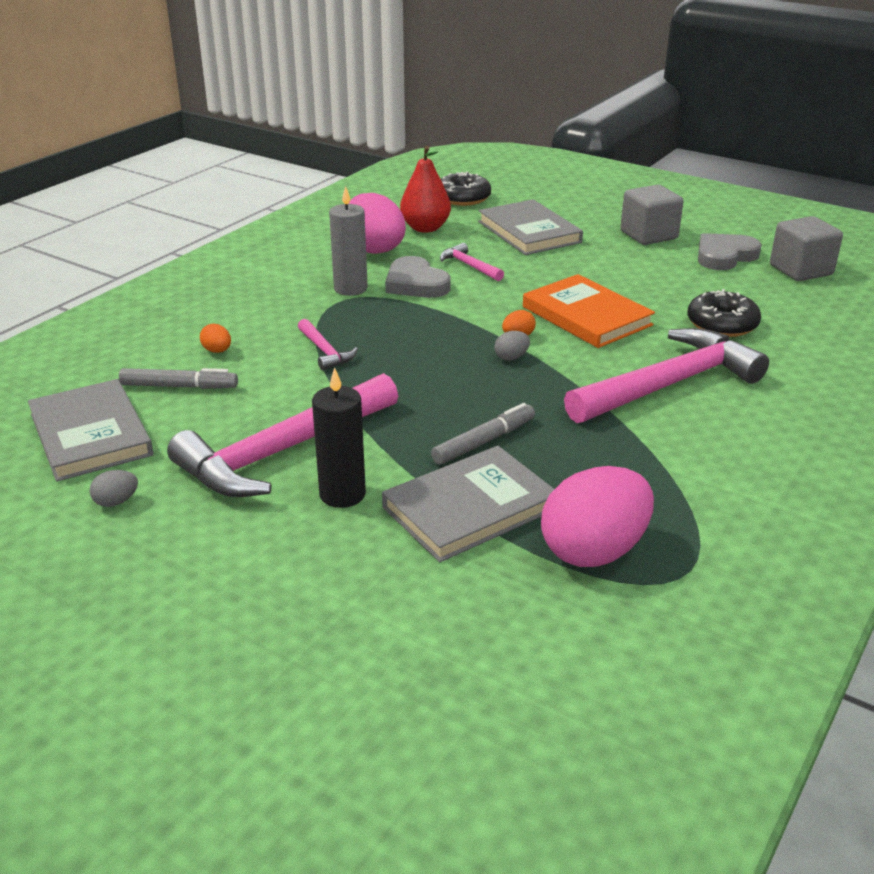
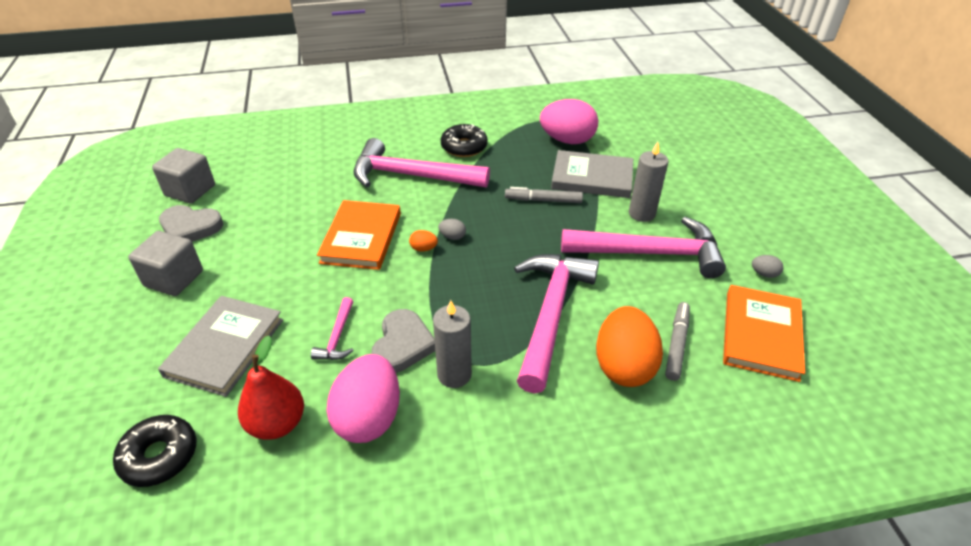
camera: 135 degrees left, 10 degrees up
grey book [28,379,153,482] -> orange book [723,285,805,382]
grey marker [119,368,238,389] -> grey marker turned 60 degrees clockwise [665,302,690,381]
orange egg [200,324,231,353] -> orange egg [596,306,663,387], size x2.46
pink hammer [298,319,358,371] -> pink hammer [514,254,599,393], size x2.27
black candle [312,367,366,508] -> grey candle [629,142,668,222]
black donut [687,289,761,337] -> black donut moved to [441,124,488,157]

